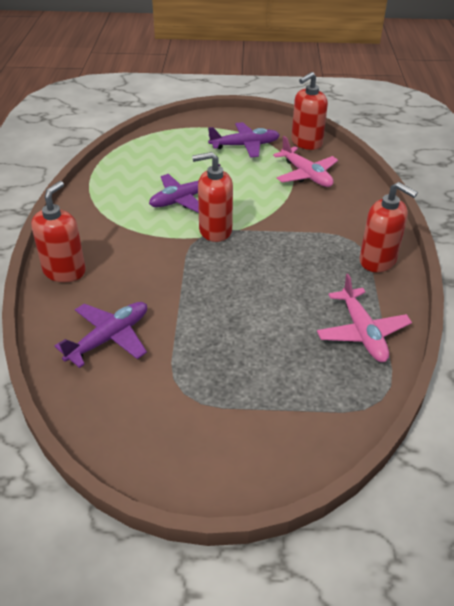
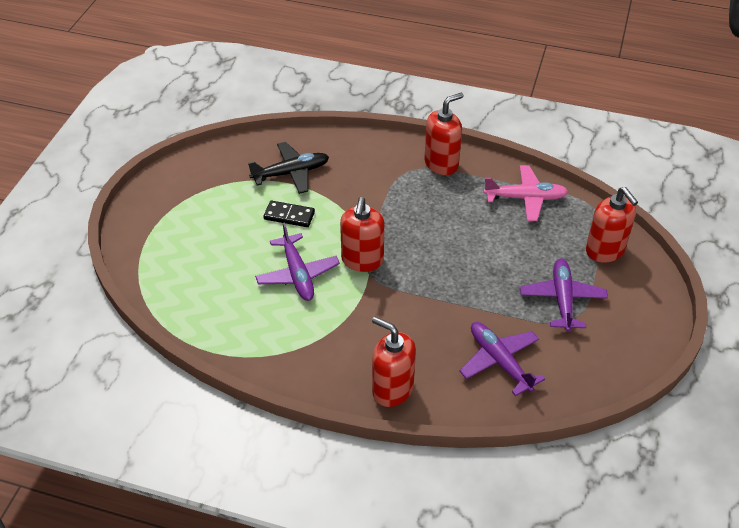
camera: 75 degrees left, 5 degrees up
purple plane [208,122,280,158] -> purple plane moved to [520,258,608,332]
pink plane [273,136,338,187] -> black plane [248,142,329,194]
red soap dispenser [291,72,328,150] -> red soap dispenser moved to [586,187,638,262]
none -> black domino [263,201,315,227]

